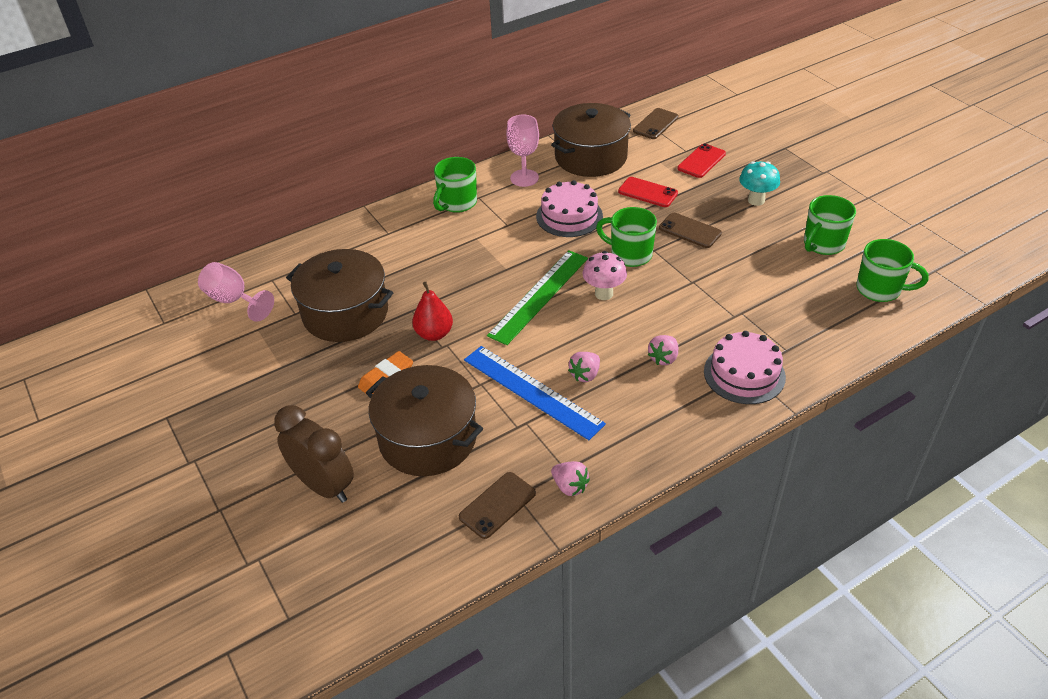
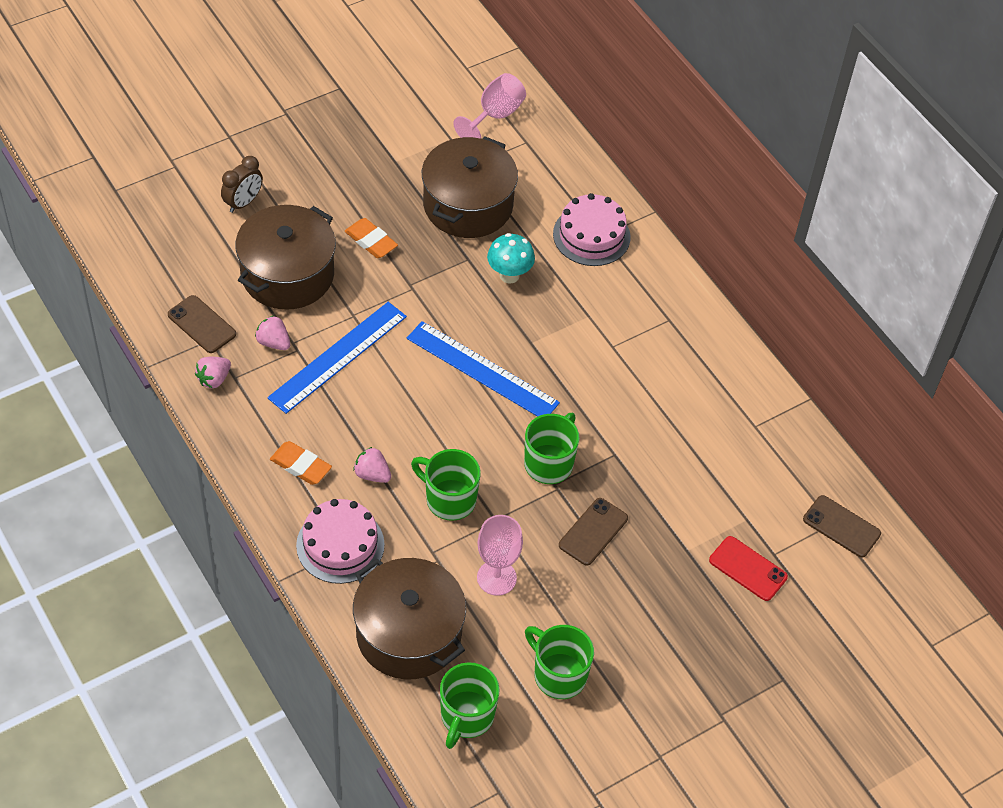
camera: 85 degrees right, 10 degrees up
brown clock [274,405,354,503] -> brown clock [221,156,263,213], size x0.63
red pear [412,282,453,341] -> none
green mug [433,157,477,213] -> green mug moved to [411,449,481,521]
green ruler [487,250,588,345] -> blue ruler [407,321,560,417]
pink goblet [506,115,539,187] -> pink goblet moved to [477,515,523,596]
pink cake [536,180,603,237] -> pink cake moved to [553,193,631,266]
brown pot [551,103,631,177] -> brown pot moved to [353,558,466,679]
pink strawberry [568,352,600,382] -> pink strawberry moved to [255,315,290,350]
pink mushroom [583,251,627,300] -> none
red phone [618,177,678,207] -> none
turquoise mushroom [739,161,780,206] -> turquoise mushroom moved to [487,233,535,284]
none -> orange eraser [270,441,332,485]

